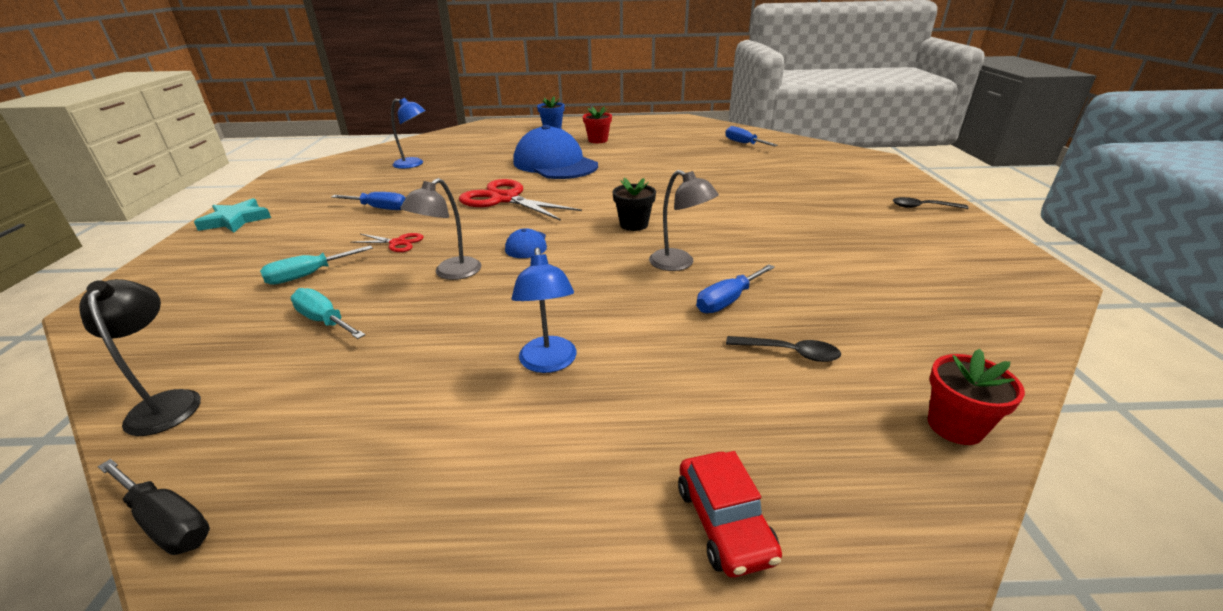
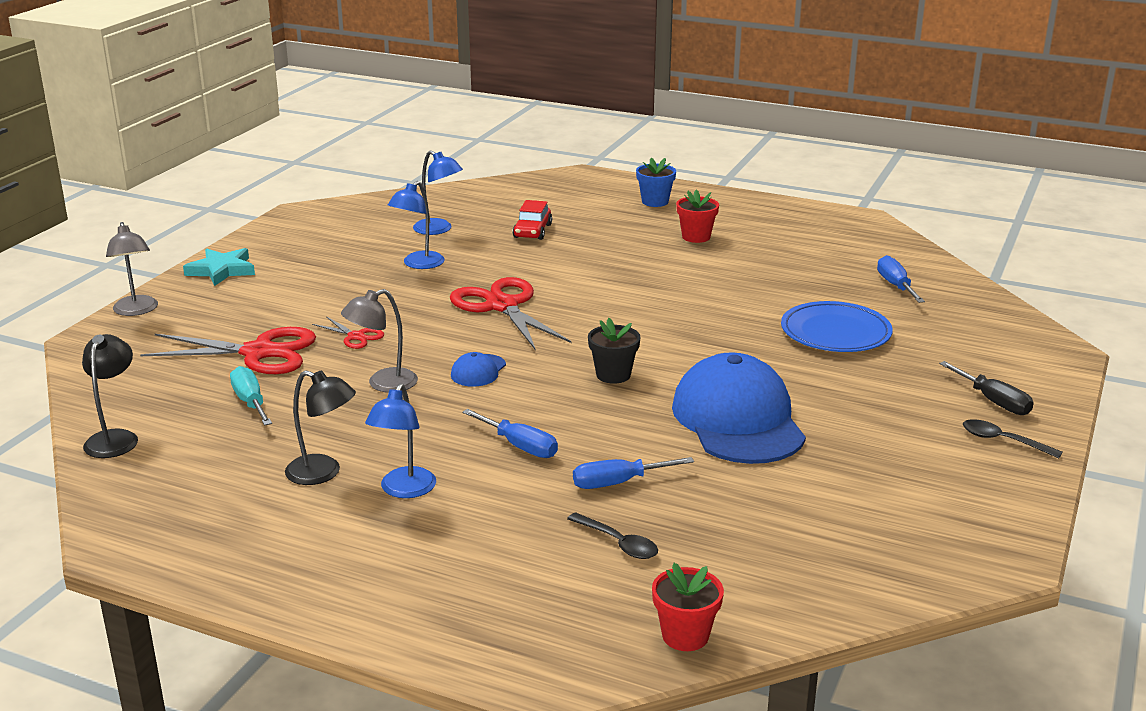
camera: 25 degrees right, 5 degrees down
black screwdriver [97,459,210,555] -> black screwdriver moved to [939,361,1034,415]
turquoise screwdriver [260,245,373,285] -> red scissors [140,327,316,374]
blue screwdriver [331,192,405,210] -> blue screwdriver moved to [462,409,558,458]
blue cap [513,125,598,179] -> blue cap moved to [672,352,806,464]
grey lamp [649,170,719,271] -> grey lamp moved to [106,222,158,316]
red car [678,451,782,578] -> red car moved to [513,200,552,240]
none -> black lamp [285,370,356,485]
none -> blue lamp [388,181,445,269]
none -> blue plate [781,301,893,352]

